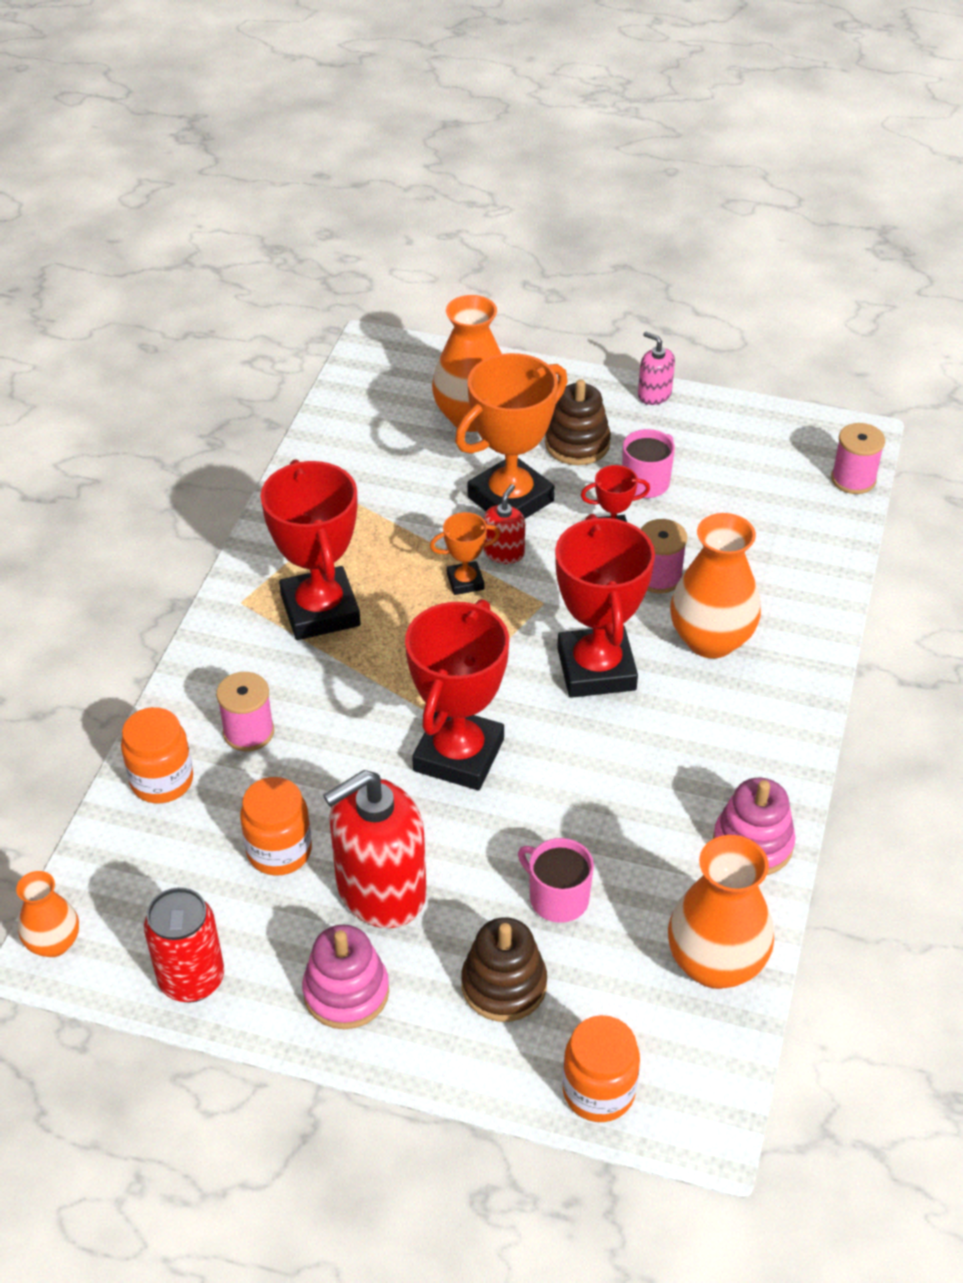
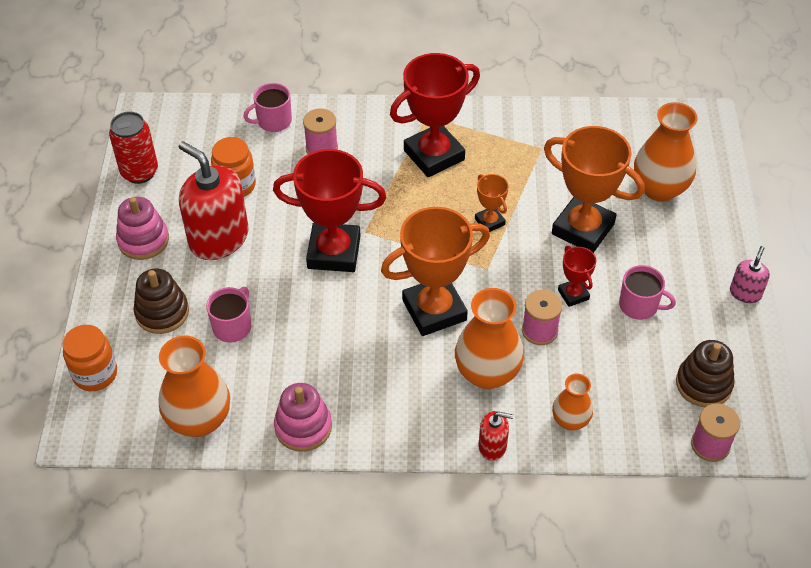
camera: 75 degrees right, 5 degrees up
orange vase [16,871,79,957] -> orange vase moved to [552,373,593,431]
orange jar [121,707,193,803] -> pink mug [243,83,292,132]
red soap dispenser [483,484,525,564] -> red soap dispenser moved to [478,411,514,461]
brown stacking toy [545,379,611,465] -> brown stacking toy moved to [676,340,735,407]
red trophy [555,514,655,698] -> orange trophy [381,207,490,336]

